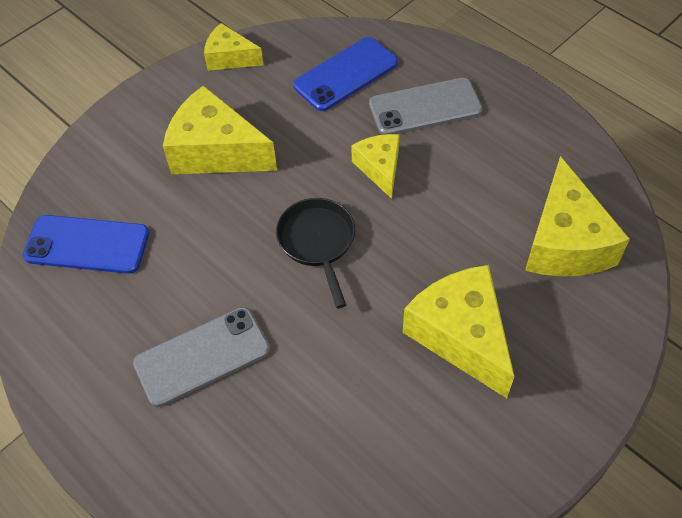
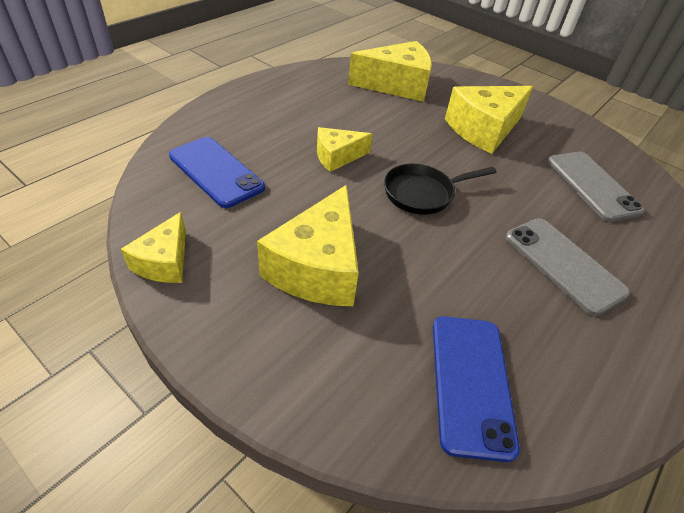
camera: 100 degrees left, 10 degrees down
grey phone [369,78,483,135] -> grey phone moved to [547,152,645,222]

